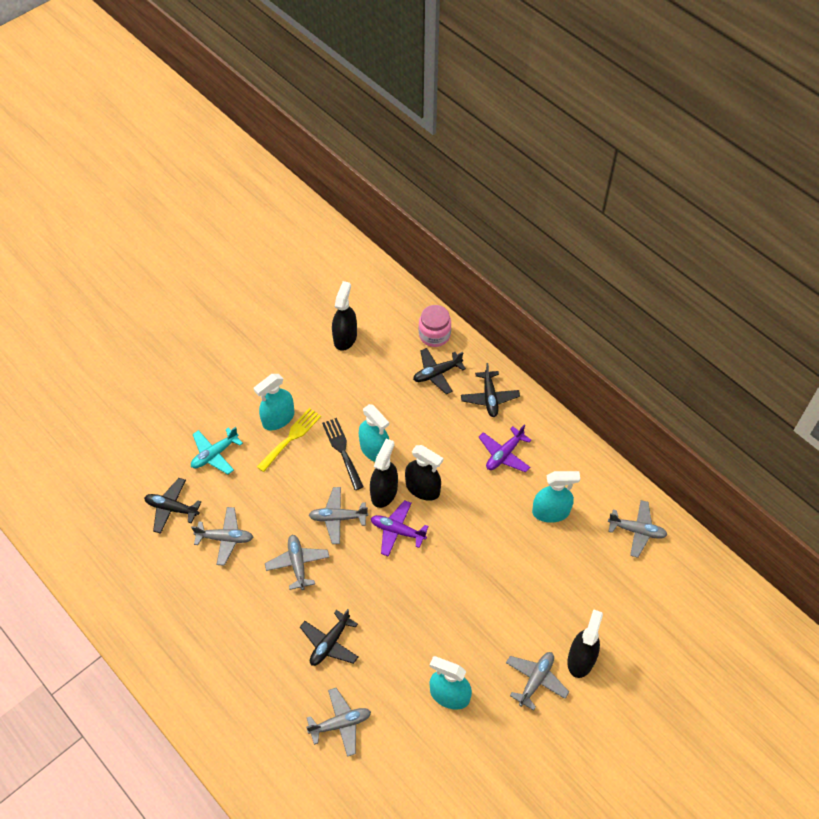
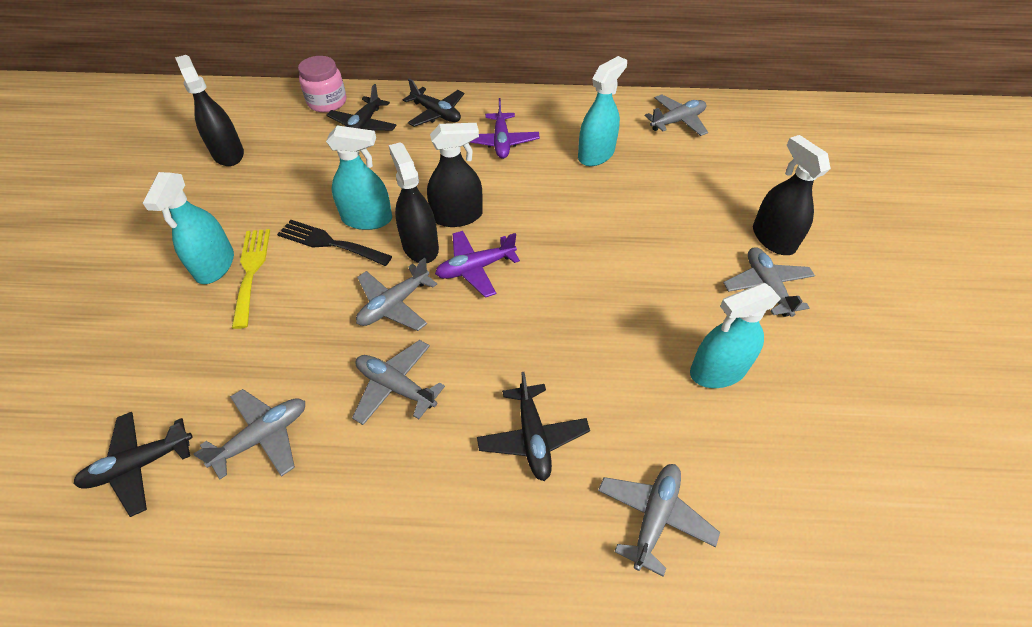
camera: 45 degrees left, 5 degrees down
turquoise plane [191,427,243,474] -> none

